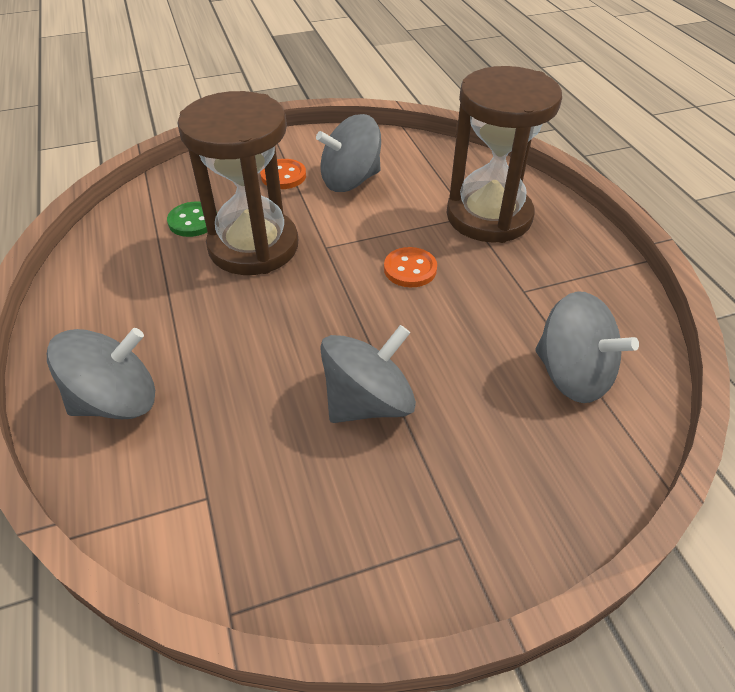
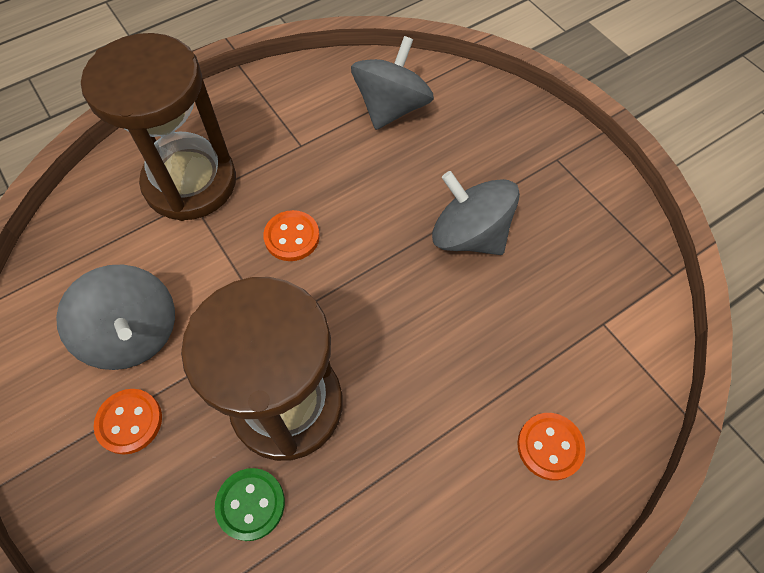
camera: 105 degrees left, 15 degrees up
grey spinning top [47,328,155,419] -> orange button [517,413,586,480]

